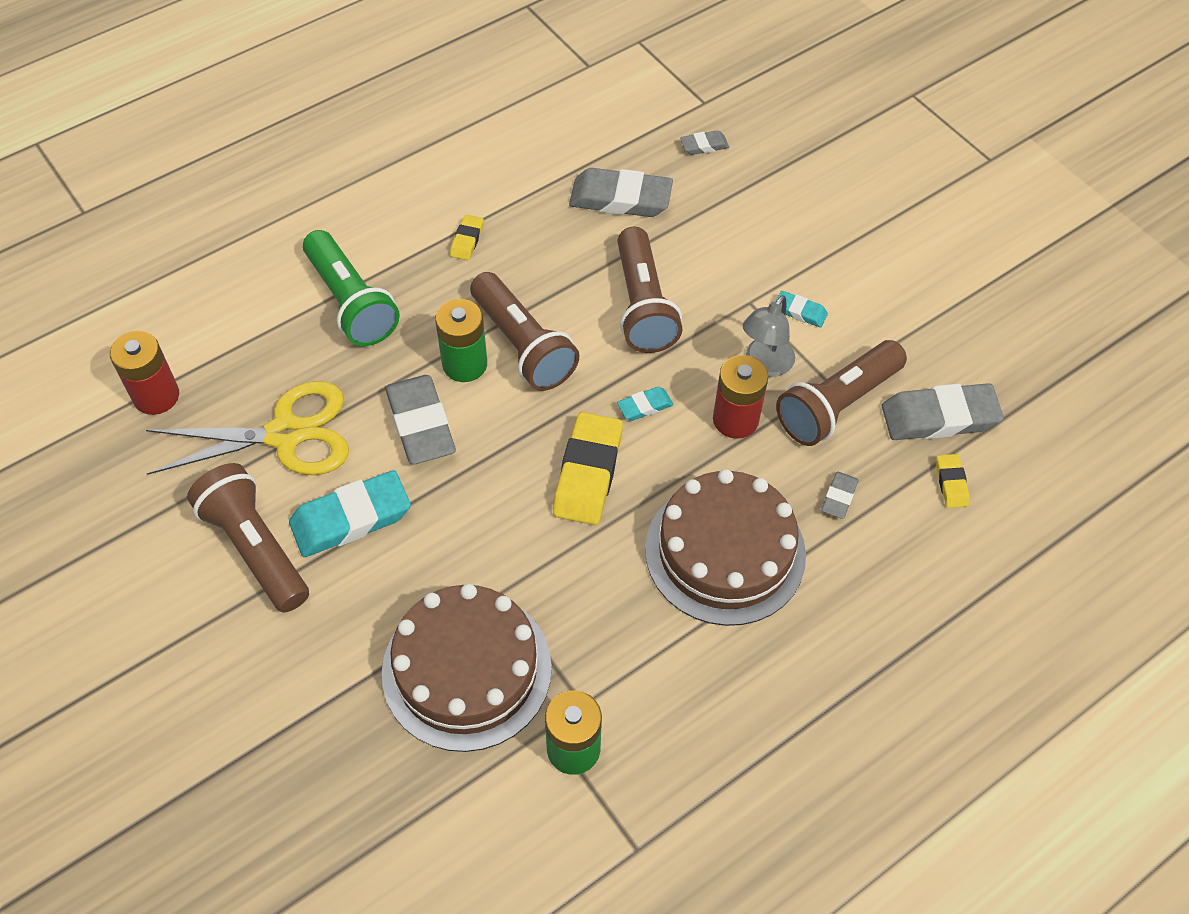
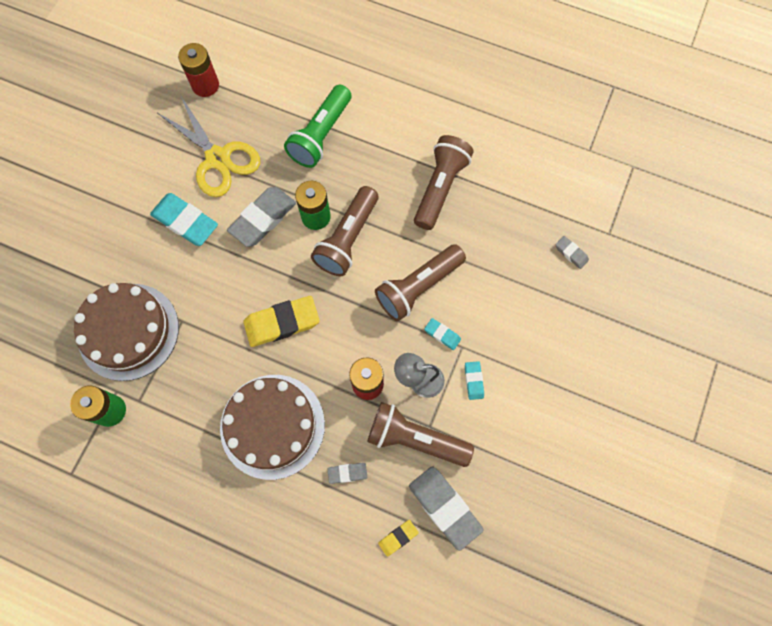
camera: 60 degrees right, 15 degrees up
brown flashlight [187,463,309,612] -> brown flashlight moved to [414,135,474,230]
yellow eraser [450,215,484,260] -> none
grey eraser [569,168,673,217] -> none
turquoise eraser [617,387,673,421] -> turquoise eraser moved to [424,318,461,350]

